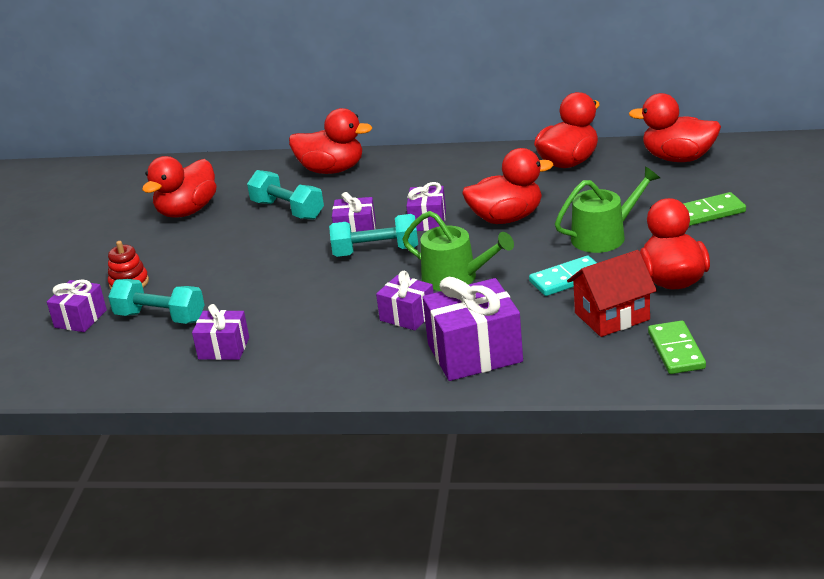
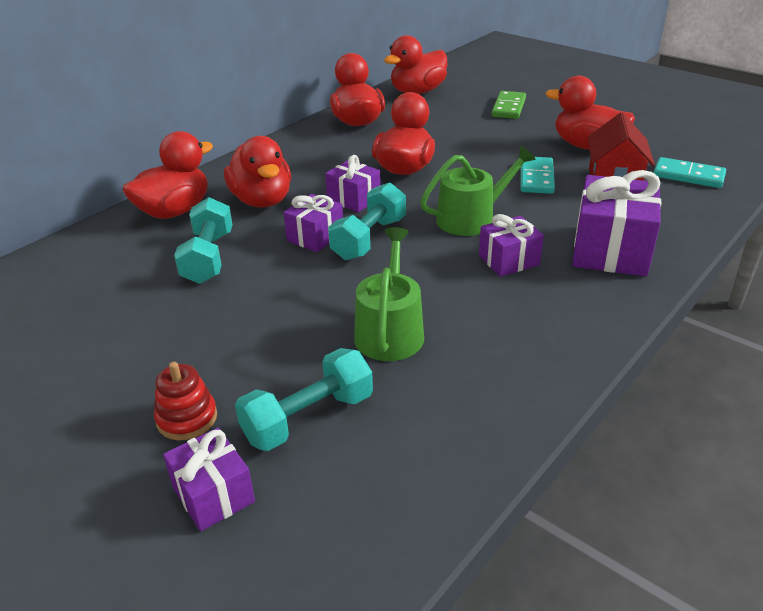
camera: 60 degrees left, 5 degrees up
red duck [142,156,216,218] -> red duck moved to [224,136,291,208]
purple gift [192,304,249,360] -> none
turquoise dumbbell [247,170,324,220] -> turquoise dumbbell turned 75 degrees counterclockwise [174,197,232,284]
green watering can [555,166,660,253] -> green watering can moved to [354,227,424,361]
green domino [648,320,706,374] -> turquoise domino [654,157,726,188]

